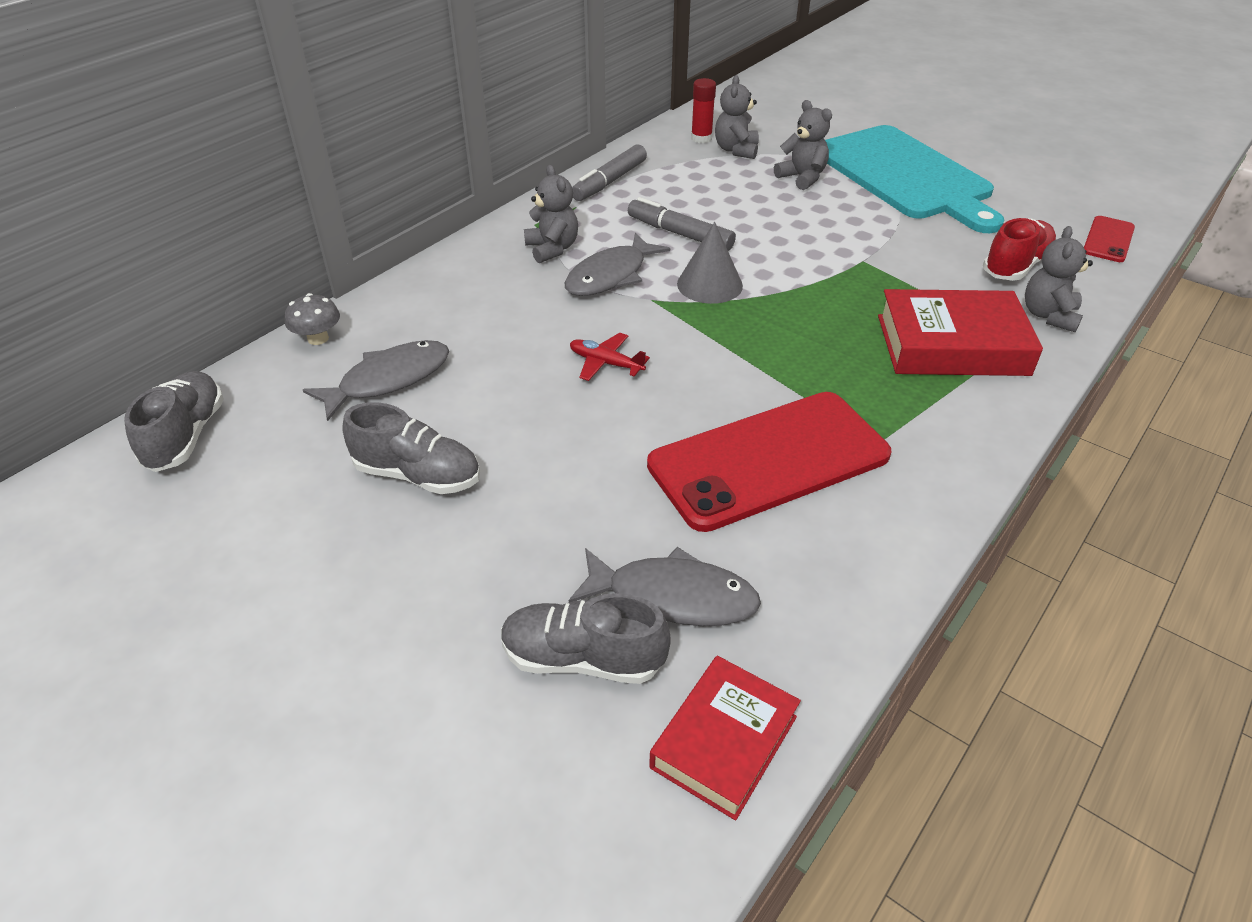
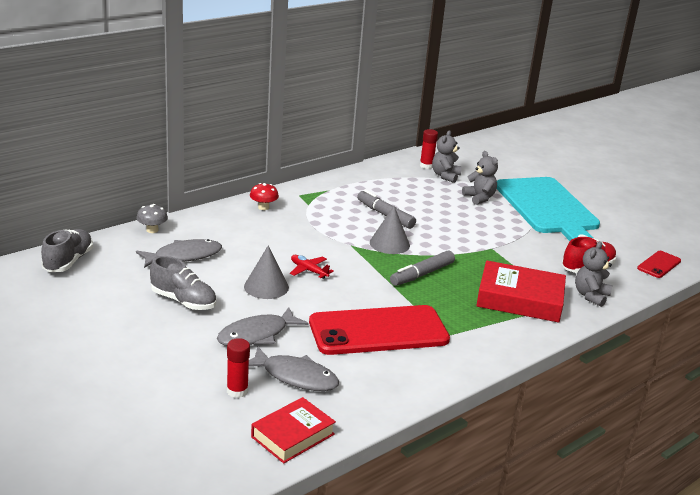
camera: 10 degrees right, 15 degrees down
grey shoe [501,593,671,684] -> red glue stick [227,338,250,398]
grey teddy bear [524,165,578,263] -> none
grey fish [564,233,670,296] -> grey fish moved to [217,307,308,346]
grey marker [572,144,647,201] -> grey marker moved to [390,250,455,286]
none -> grey cone [244,246,289,299]
none -> red mushroom [250,183,279,210]

